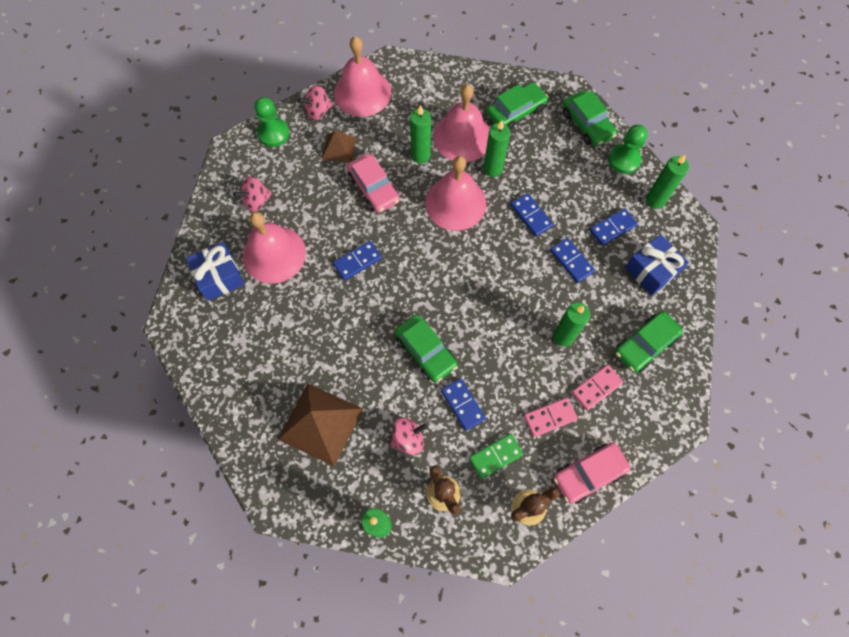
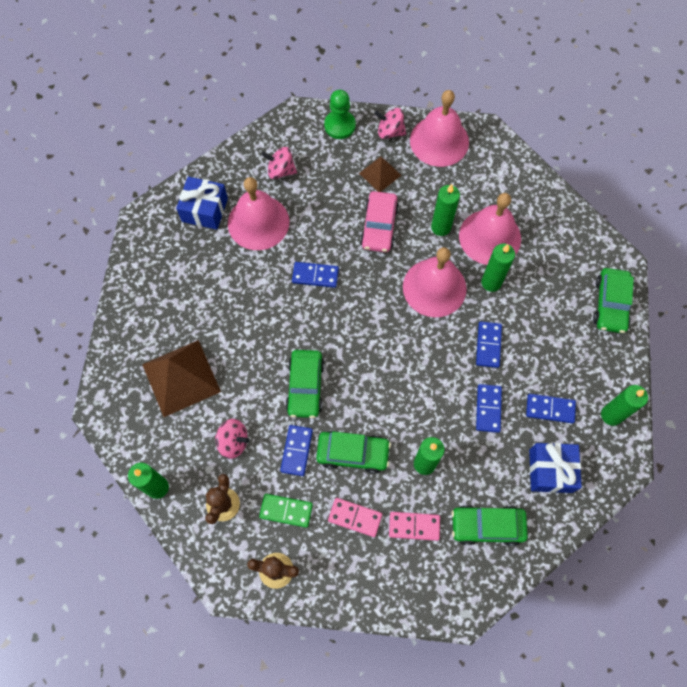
camera: 40 degrees right, 0 degrees up
green car [487,82,548,130] -> green car moved to [316,431,391,474]
pink car [554,442,631,504] -> none
green pawn [608,125,647,174] -> none

